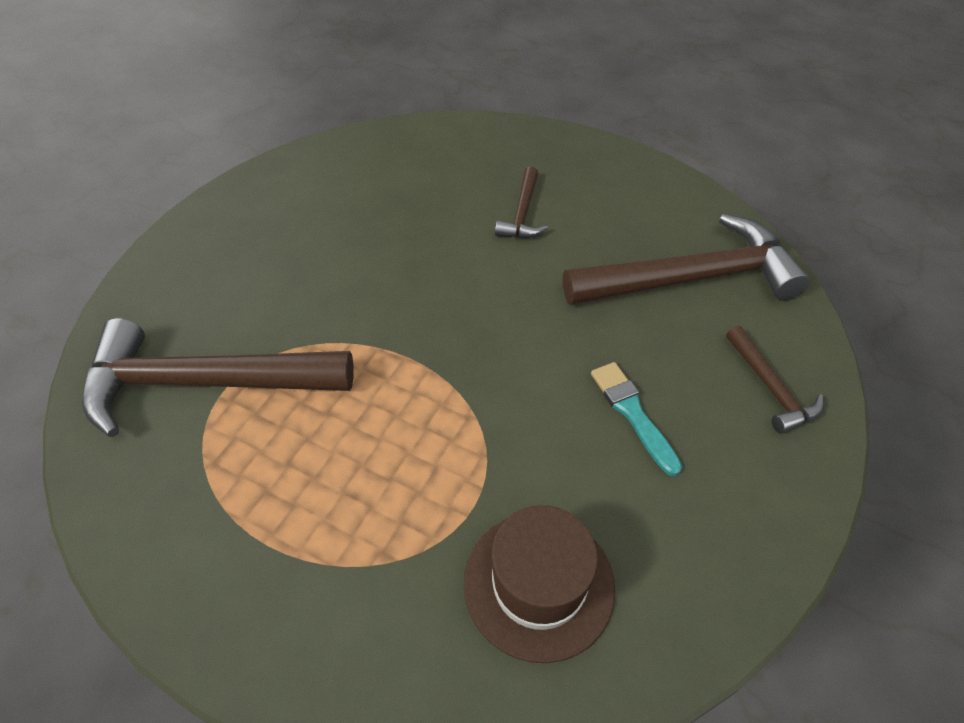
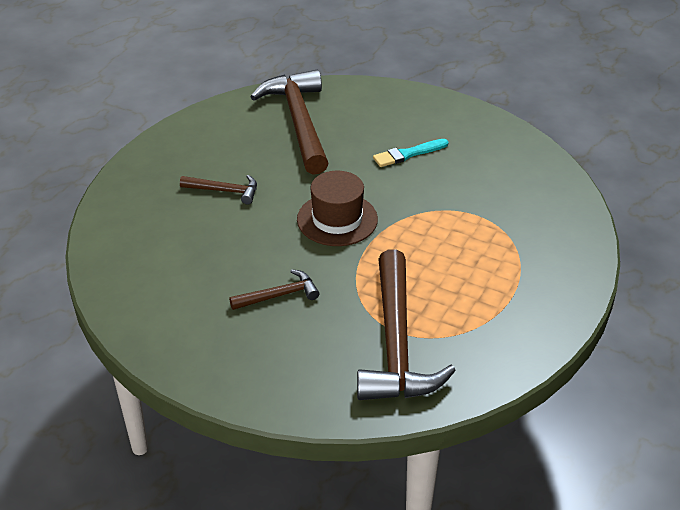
camera: 90 degrees left, 10 degrees down
brown hat [464,505,615,663] -> brown hat moved to [297,171,378,246]
brown hammer [726,326,824,434] -> brown hammer moved to [229,269,320,310]

